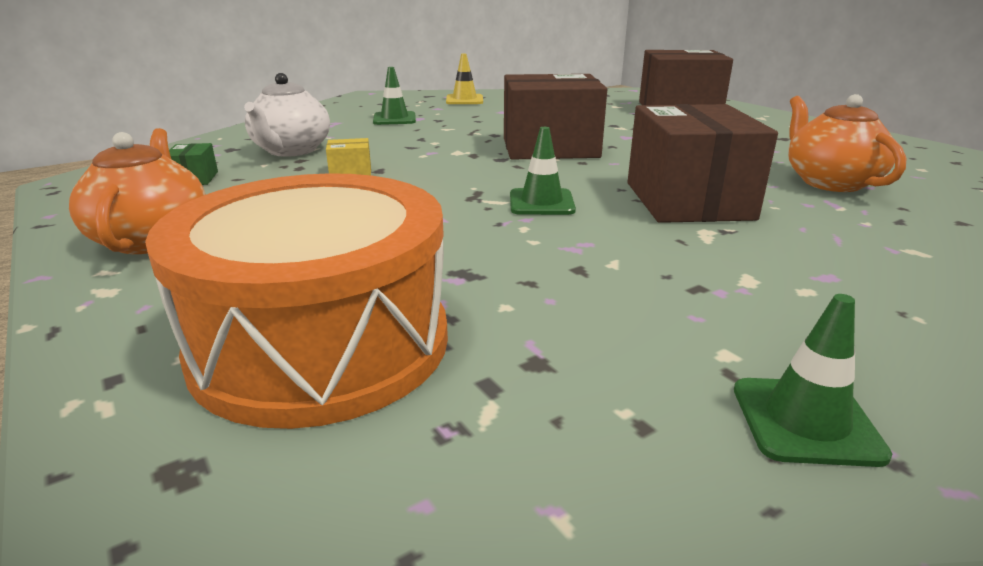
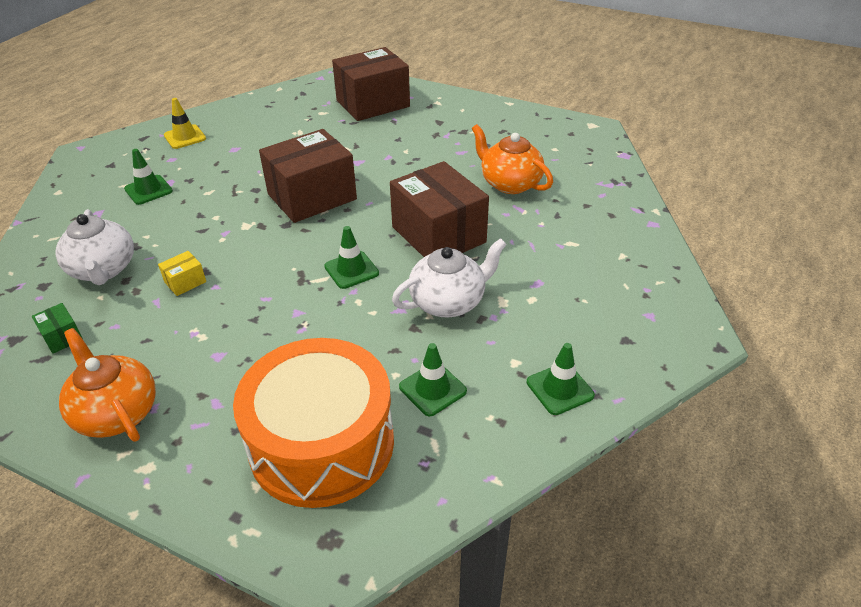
camera: 30 degrees left, 15 degrees up
none -> white teapot [392,238,507,318]
none -> green traffic cone [399,343,467,416]

